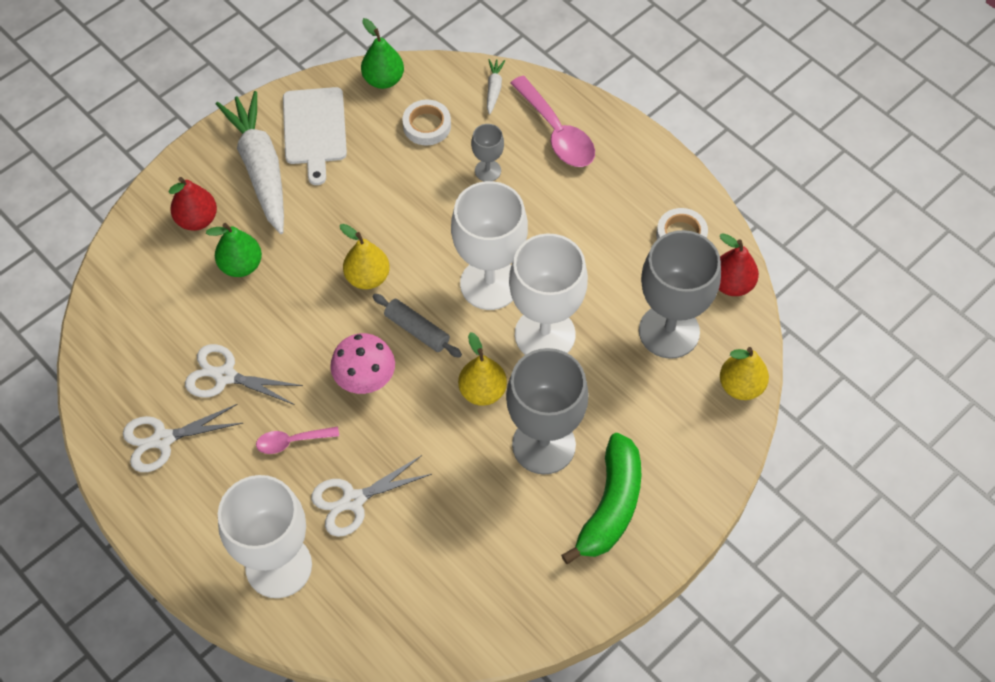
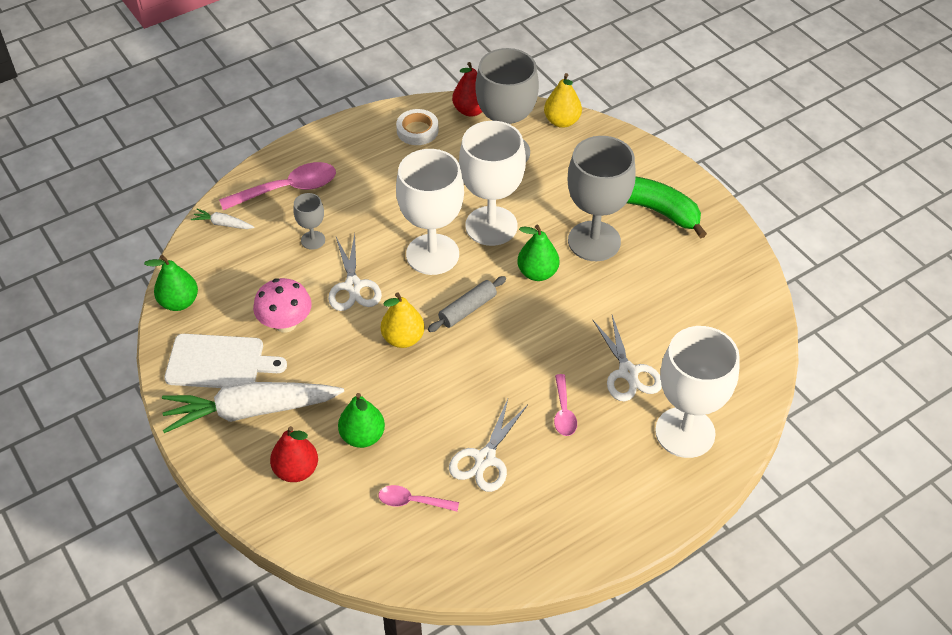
camera: 80 degrees left, 10 degrees down
white scissors [123,404,243,472] -> white scissors moved to [328,234,382,311]
pink mushroom [330,333,395,394] -> pink mushroom moved to [253,278,312,333]
white tape [402,100,451,145] -> none
yellow pear [458,332,507,406] -> green pear [517,224,559,281]
none -> pink spoon [378,485,459,511]

